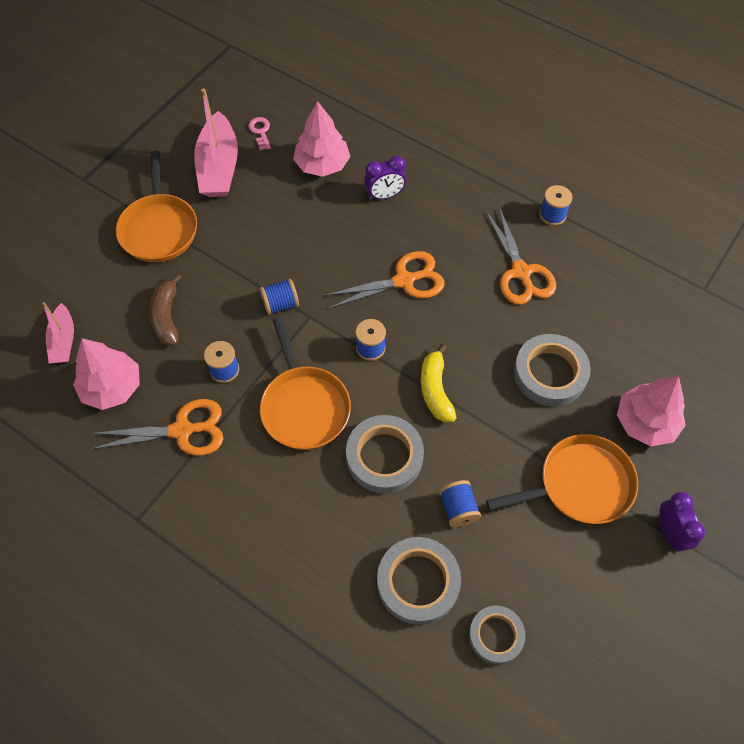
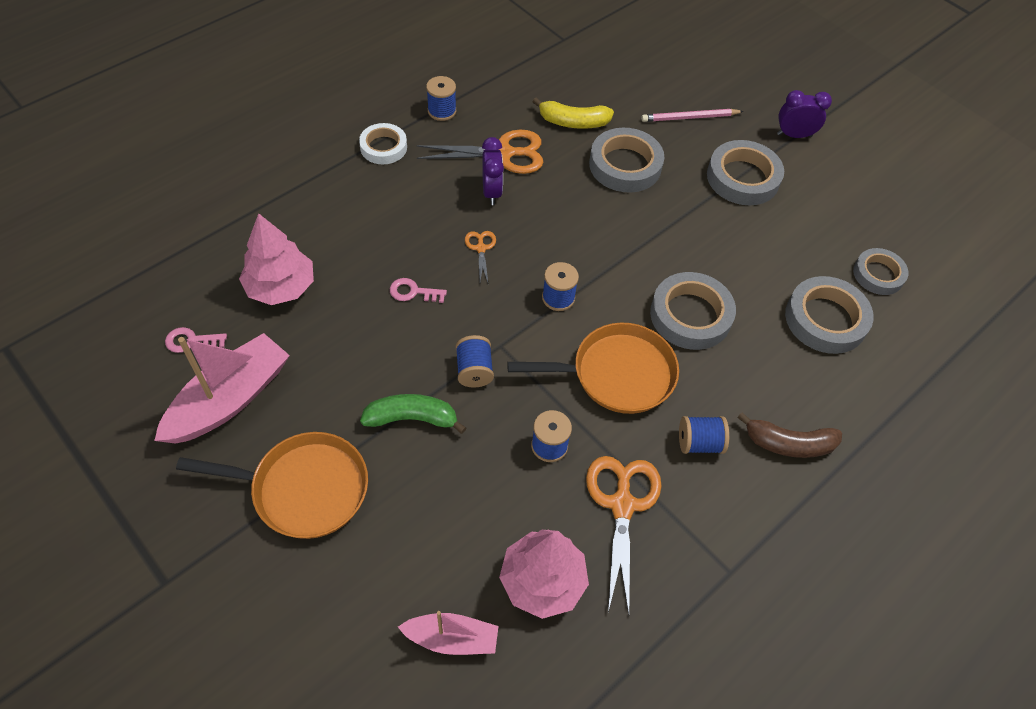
camera: 80 degrees left, 5 degrees down
brown banana [149,274,182,346] -> brown banana moved to [737,412,842,458]
pink boat [194,88,238,197] -> pink boat turned 60 degrees counterclockwise [154,333,290,444]
orange scissors [324,251,444,308] -> orange scissors [465,231,496,282], size x0.50
purple clock [364,155,406,200] -> purple clock moved to [482,137,504,205]
yellow banana [421,344,457,422] -> yellow banana moved to [533,98,614,129]
blue spool [439,480,481,527] -> blue spool moved to [679,416,729,454]
orange pan [486,434,638,524] -> grey tape [707,140,784,205]
pink tree [617,376,686,446] -> pink pencil [641,109,744,122]
none -> white tape [359,123,407,164]
none -> green banana [360,394,466,434]
none -> pink key [390,278,447,303]

